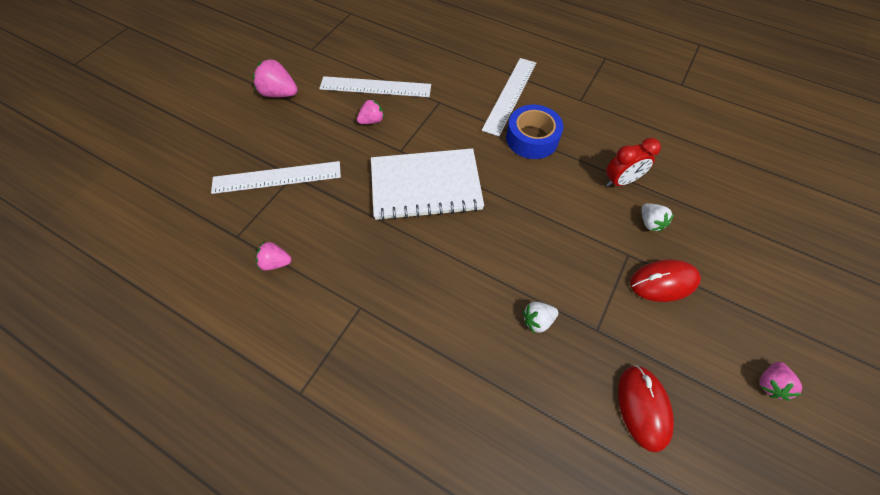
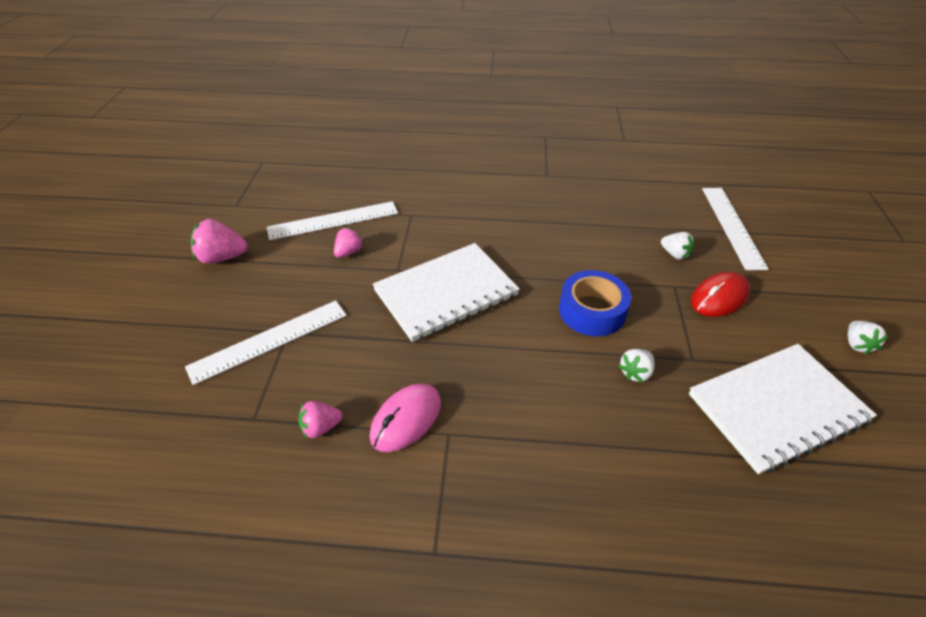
camera: 25 degrees left, 15 degrees down
white ruler [482,58,536,137] -> white ruler moved to [702,188,768,270]
blue tape [506,105,563,159] -> blue tape moved to [559,270,631,336]
red clock [606,138,661,187] -> none
red mouse [618,365,674,452] -> white notebook [689,344,877,474]
pink strawberry [760,362,802,401] -> white strawberry [848,321,888,355]
none -> pink mouse [370,384,441,452]

